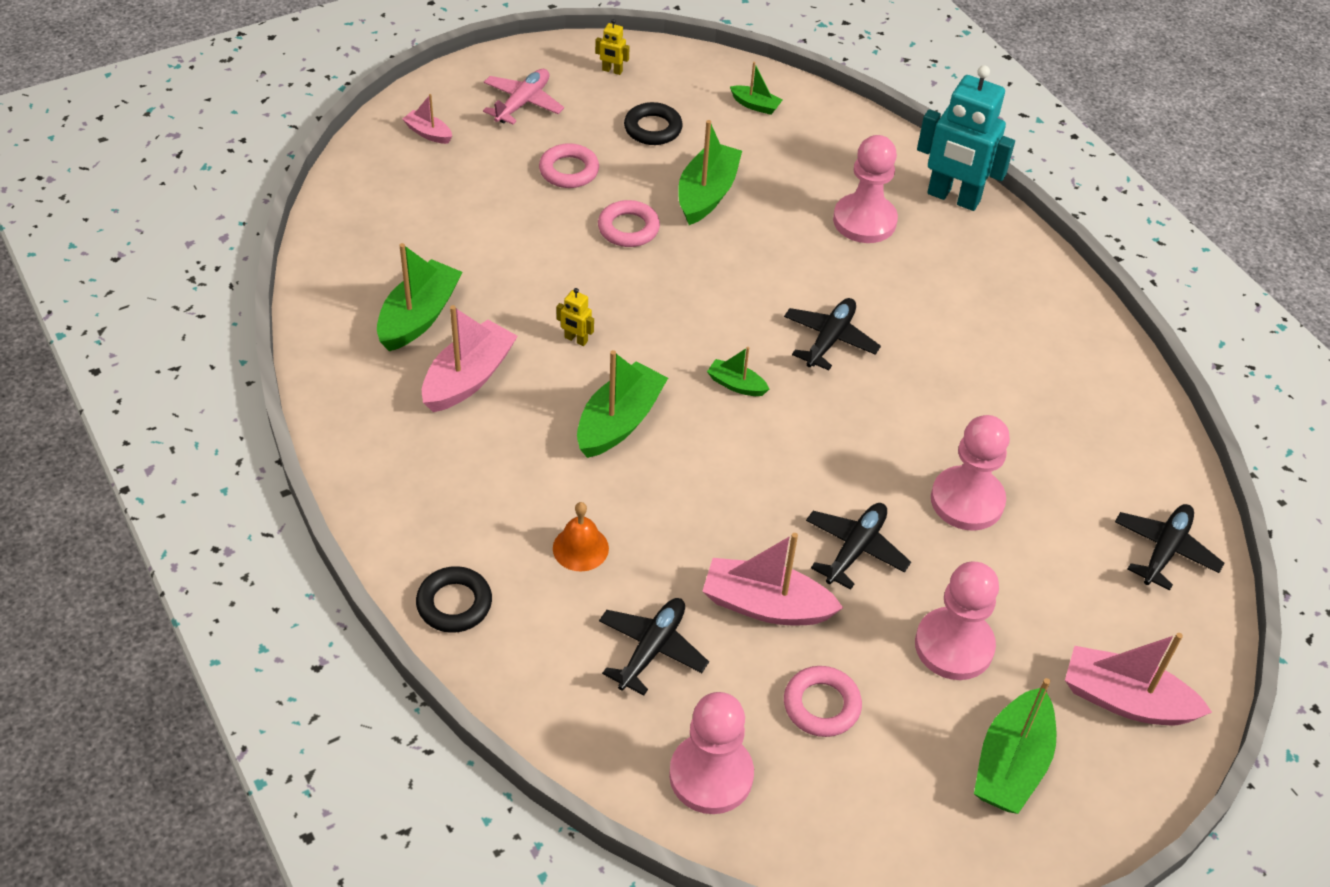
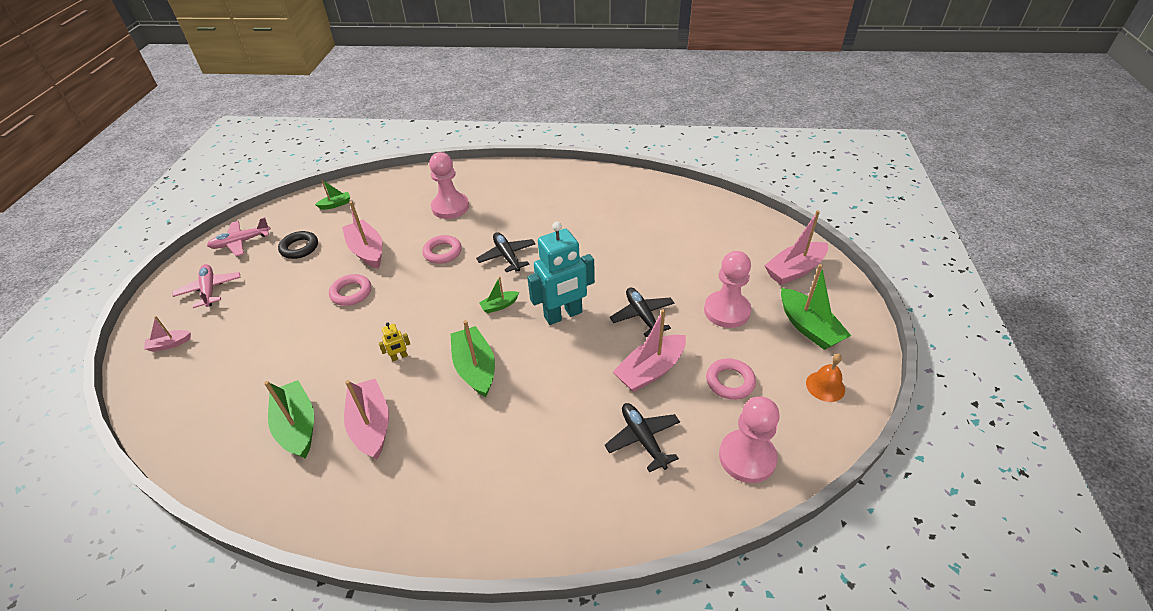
camera: 50 degrees left, 5 degrees down
black ring [416,566,492,633] -> none
pink ring [539,143,599,188] -> pink ring moved to [422,235,462,264]
orange bell [553,502,609,572] -> orange bell moved to [806,354,845,402]
yellow robot [595,19,630,75] -> pink plane [207,217,271,256]
green boat [678,120,742,225] -> pink boat [342,201,383,269]
turquoise robot [917,65,1015,211] -> turquoise robot moved to [527,222,595,325]
pink pawn [931,415,1010,531] -> none
black plane [1115,504,1224,590] -> none

